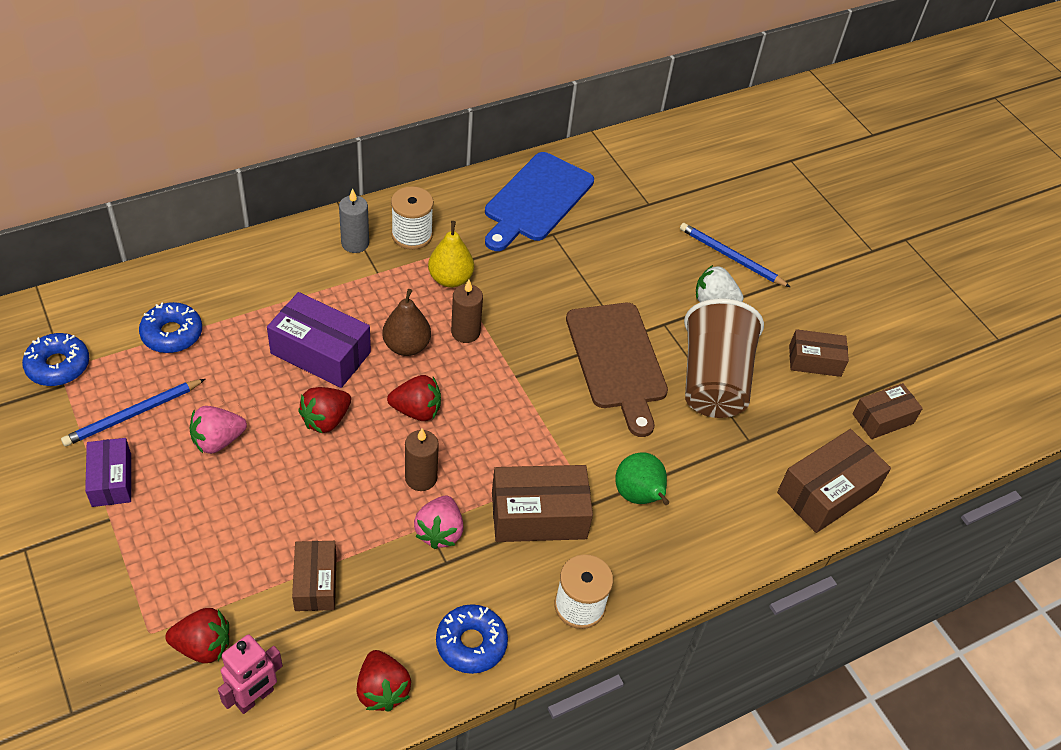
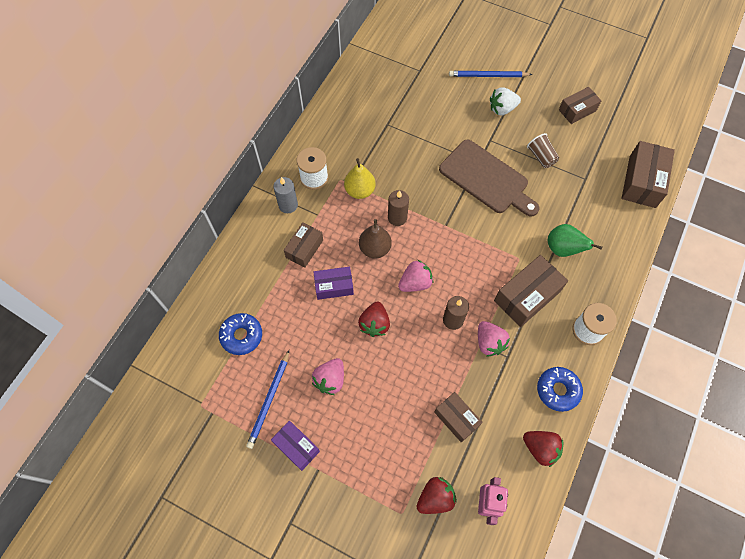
camera: 30 degrees left, 15 degrees up
blue donut [22,333,89,386] -> none
purple box [267,292,371,388] -> purple box [314,266,354,300], size x0.63
red strawberry [387,375,441,421] -> pink strawberry [398,260,433,292]
blue cutting board [485,152,594,251] -> none
brown cup [684,298,764,418] -> brown cup [527,133,559,168], size x0.46
brown box [852,383,923,439] -> brown box moved to [284,222,323,268]

